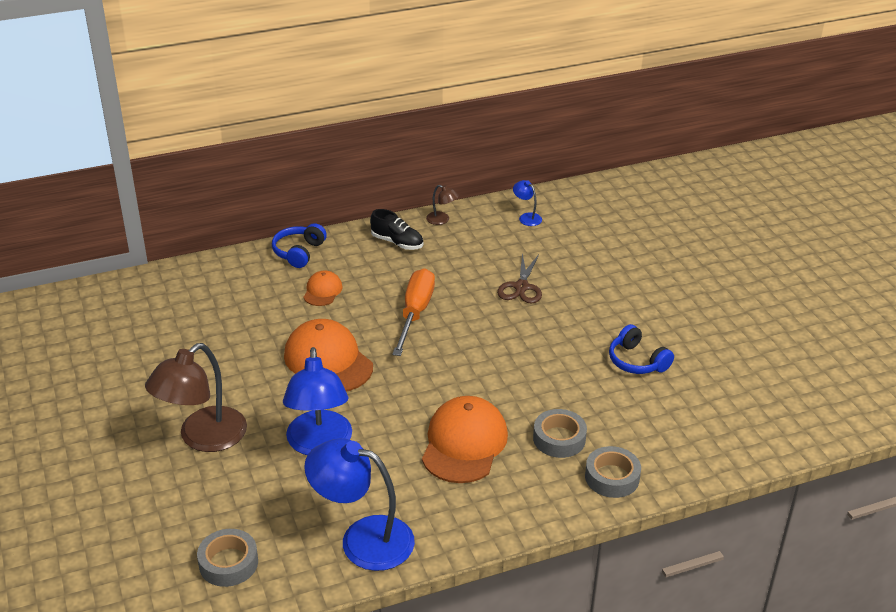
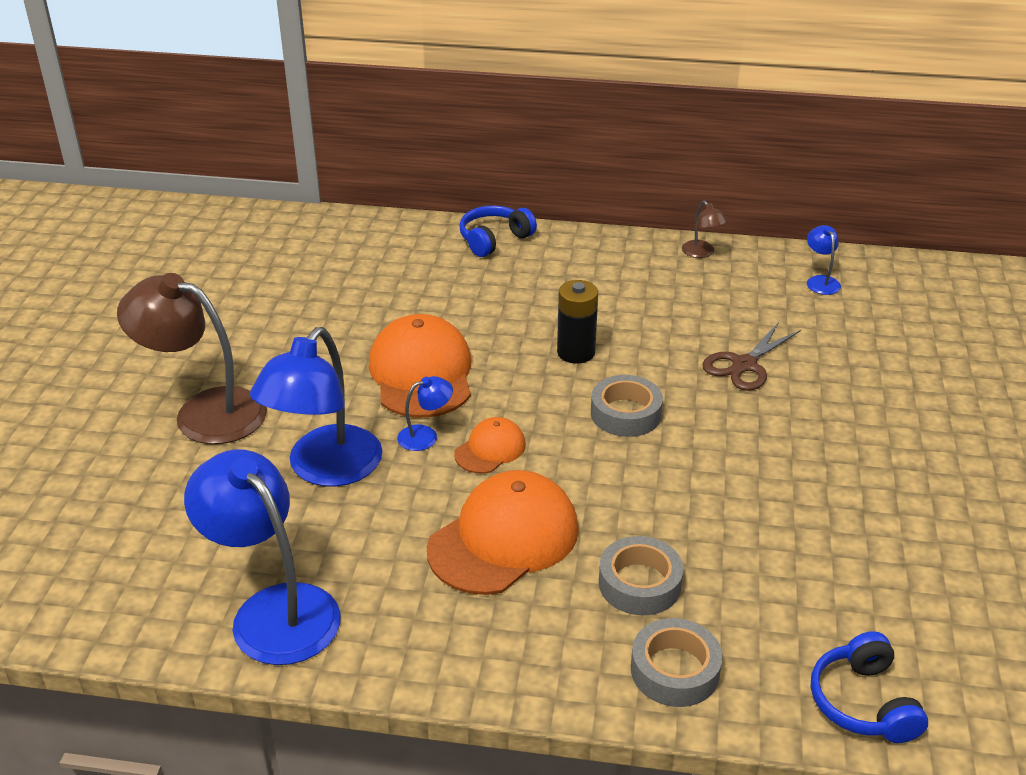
camera: 30 degrees right, 0 degrees up
brown lamp [145,343,247,452] -> brown lamp turned 45 degrees clockwise [117,273,267,444]
grey tape [197,529,258,587] -> grey tape moved to [591,375,663,437]
orange cap [303,271,343,306] -> orange cap moved to [454,417,526,474]
black shoe [370,209,423,250] -> none
orange screwdriver [392,268,435,356] -> black battery [557,280,598,364]
blue headphones [609,324,674,374] -> blue headphones moved to [811,631,928,743]
none -> blue lamp [397,376,453,451]

